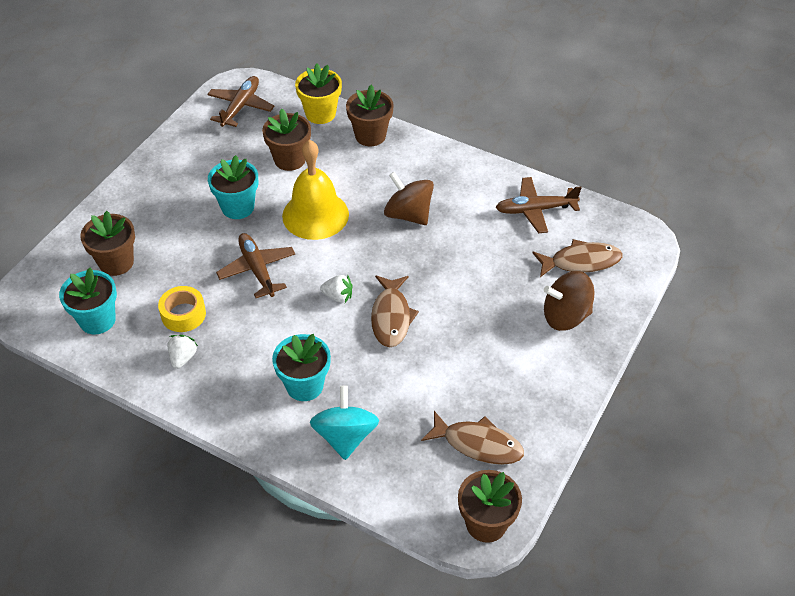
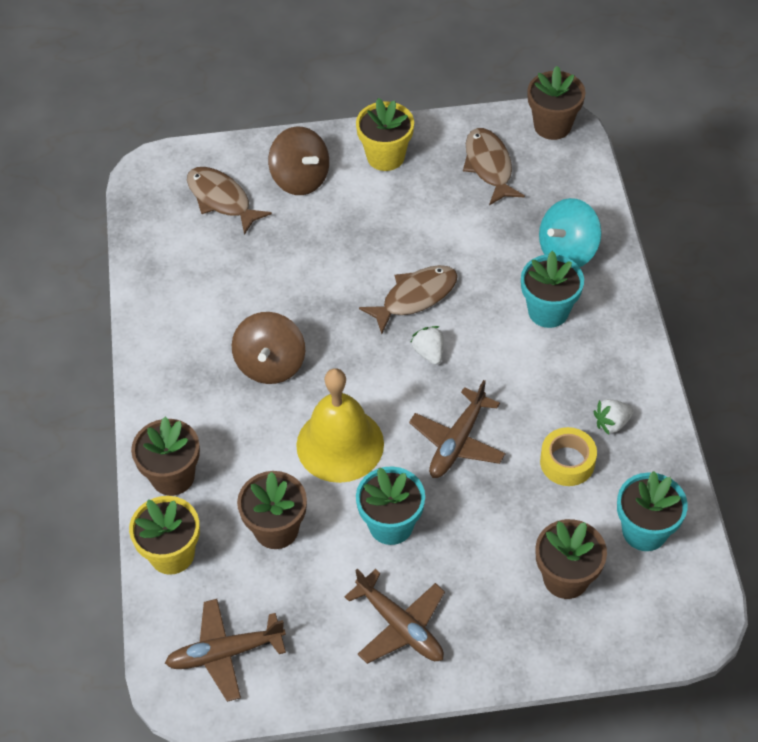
camera: 125 degrees left, 5 degrees up
brown plane [495,177,582,233] -> brown plane moved to [344,569,445,664]
none -> yellow flower pot [356,98,414,171]

